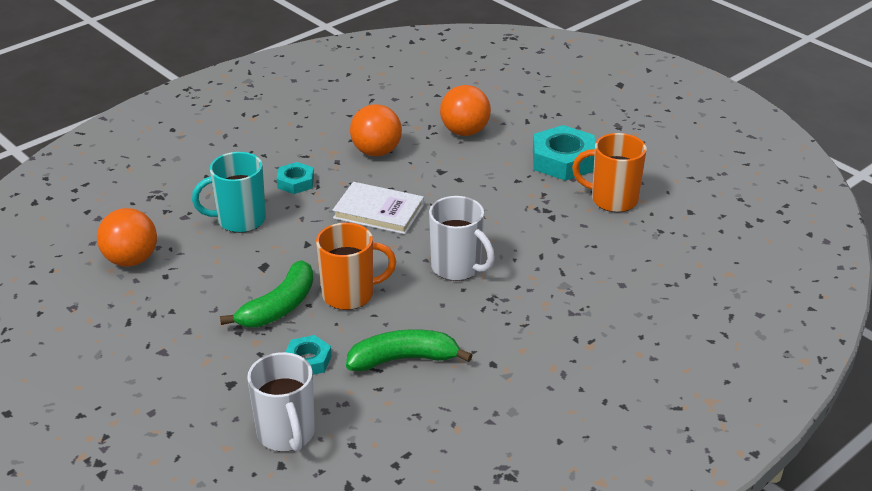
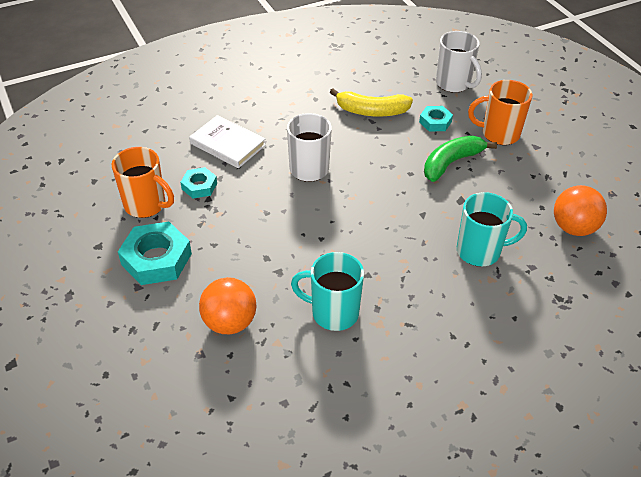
camera: 165 degrees left, 10 degrees up
white mug [247,352,315,452] -> white mug turned 150 degrees clockwise [436,31,482,93]
turquoise nut [277,162,314,194] -> turquoise nut moved to [181,167,217,198]
orange mug [316,223,396,310] -> orange mug moved to [468,80,532,145]
white book [332,182,424,234] -> white book moved to [189,115,266,168]
green banana [346,329,472,371] -> yellow banana [330,88,413,117]
orange ball [350,104,402,156] -> turquoise mug [291,252,364,331]

